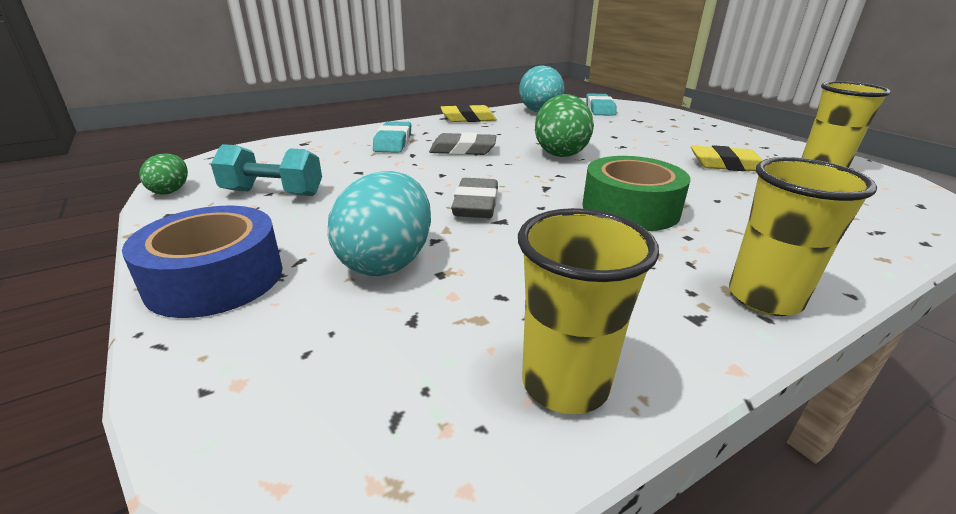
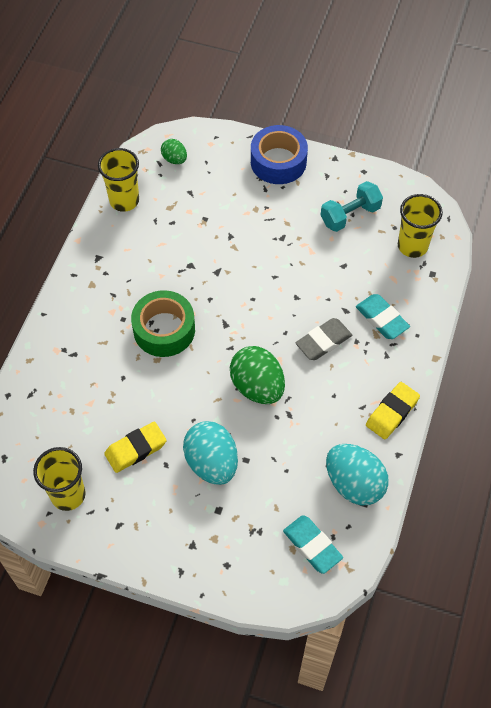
camera: 140 degrees right, 30 degrees up
green egg [139,153,188,195] -> green egg moved to [161,139,187,164]
turquoise egg [328,171,431,276] -> turquoise egg moved to [183,421,238,485]
grey eraser [451,178,498,218] -> none
yellow cup [729,157,877,316] -> yellow cup moved to [398,194,443,258]

